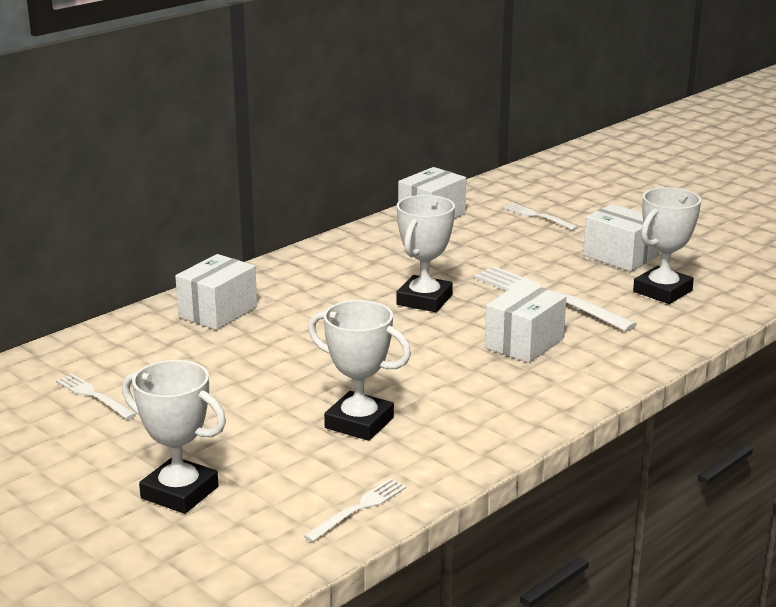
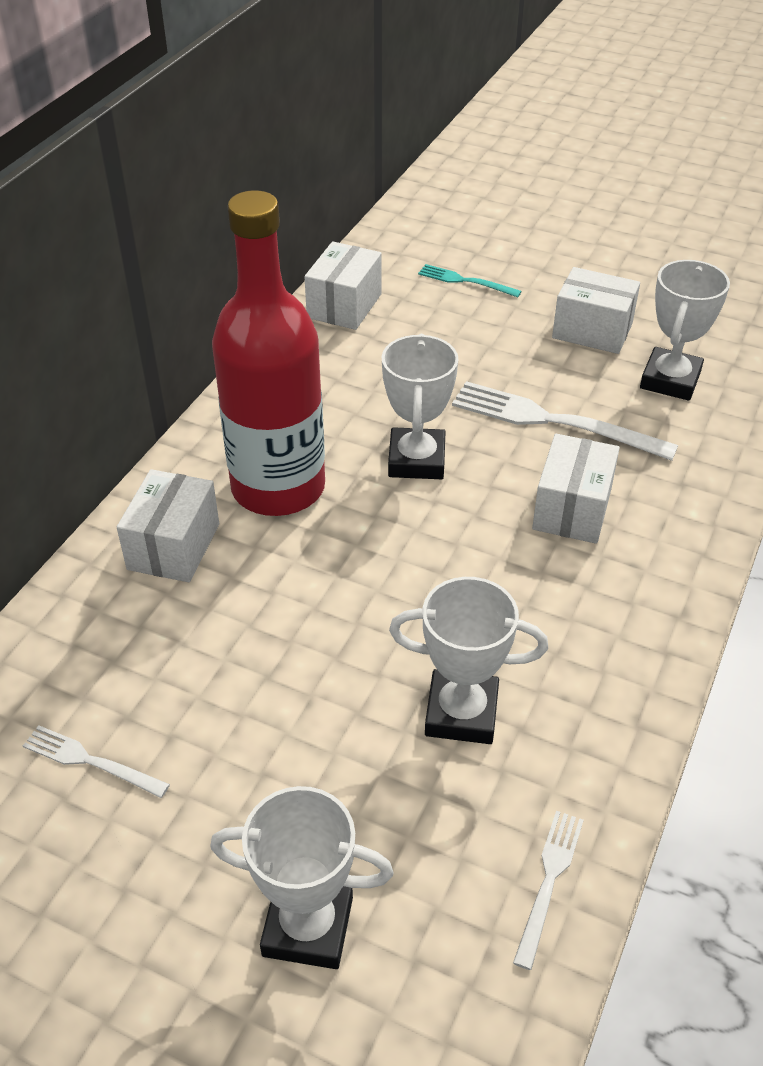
camera: 20 degrees left, 20 degrees up
white fork [503,203,578,230] -> turquoise fork [418,264,522,297]
none -> red bottle [212,190,325,516]

